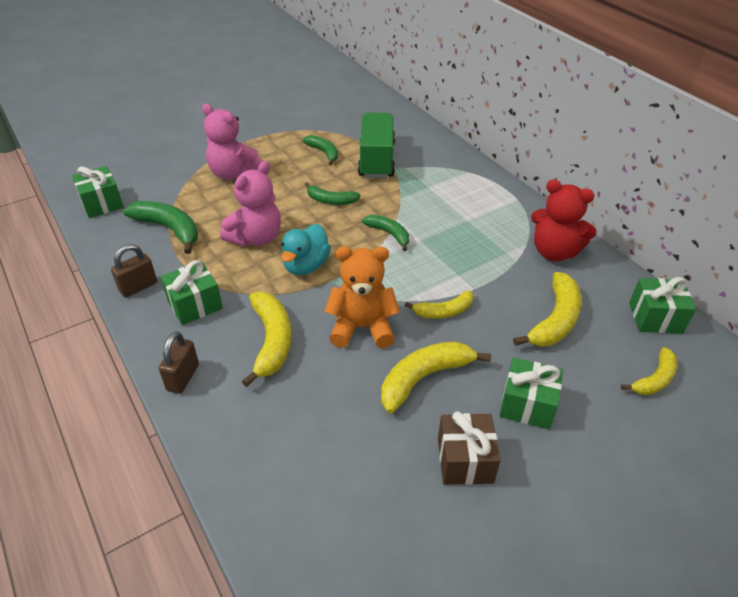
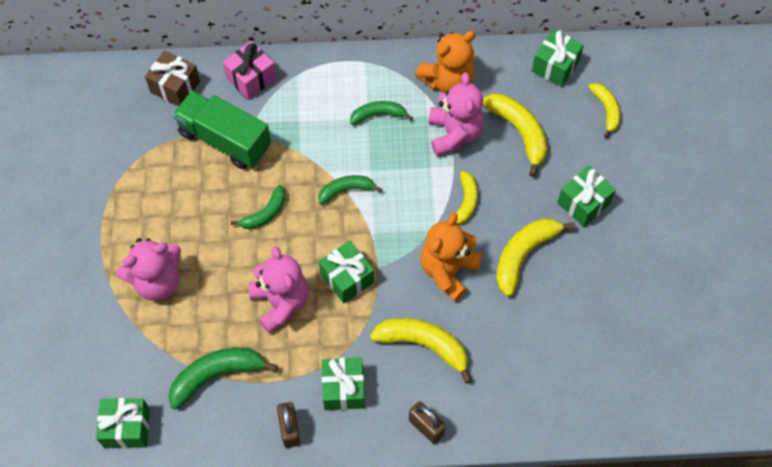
camera: 60 degrees left, 20 degrees up
turquoise duck [281,224,331,275] -> green gift [319,240,374,303]
green banana [302,135,338,165] -> green banana moved to [350,101,413,125]
yellow banana [381,341,491,413] -> yellow banana turned 45 degrees clockwise [496,218,575,297]
brown gift [438,411,501,485] -> brown gift moved to [145,50,200,106]
red teddy bear [531,179,597,261] -> orange teddy bear [415,31,475,93]
none -> pink gift [223,41,277,100]
none -> pink teddy bear [429,72,484,156]

